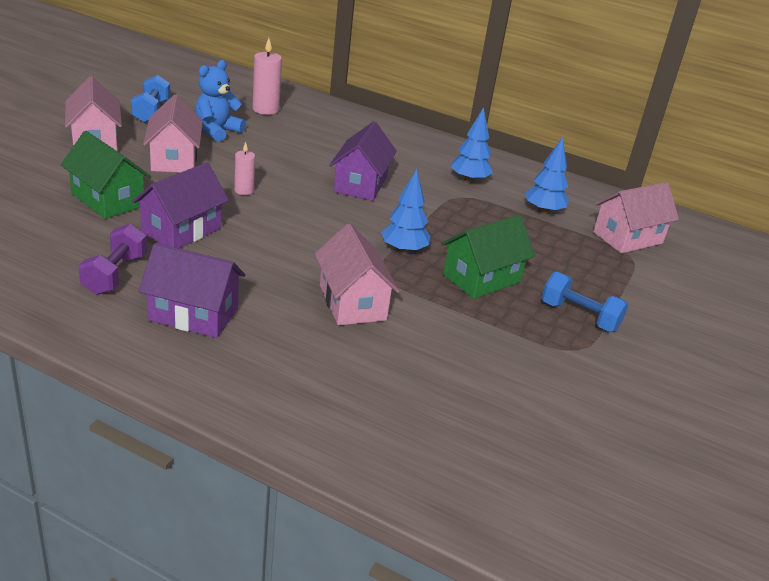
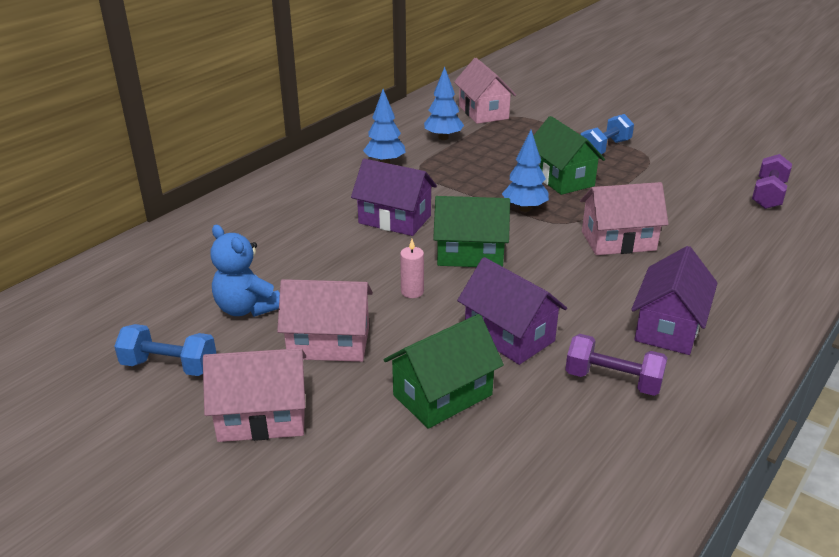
camera: 75 degrees left, 0 degrees up
pink candle [252,38,282,115] -> none
none -> green house [433,196,510,267]
none -> purple dumbbell [752,154,792,209]

